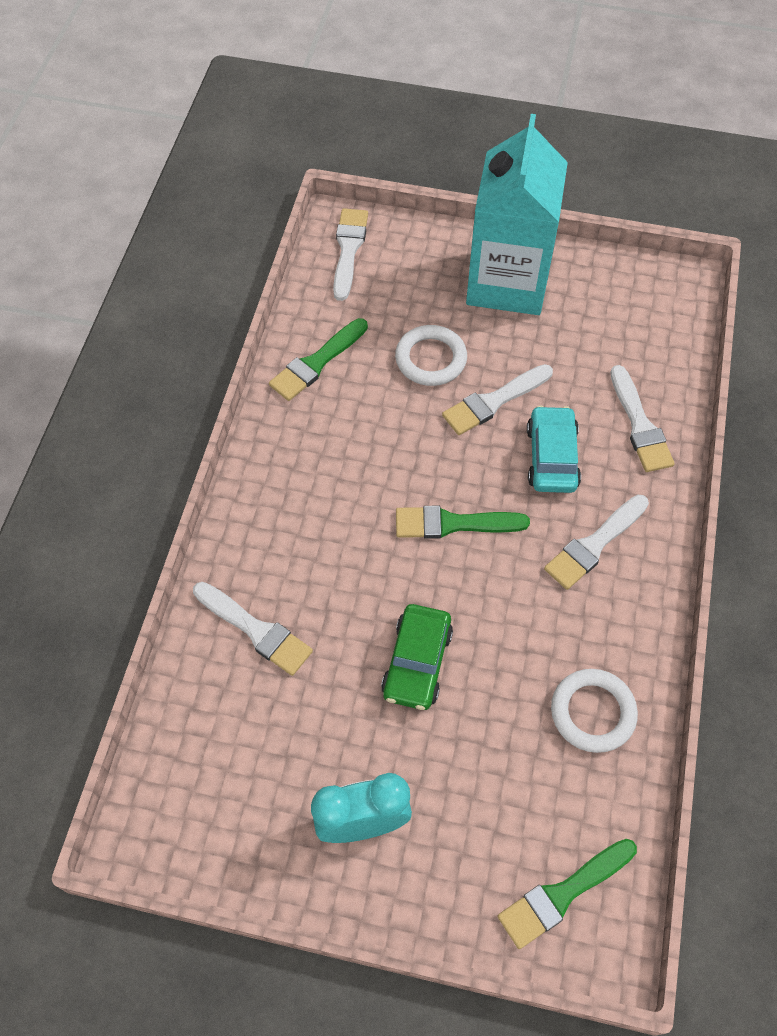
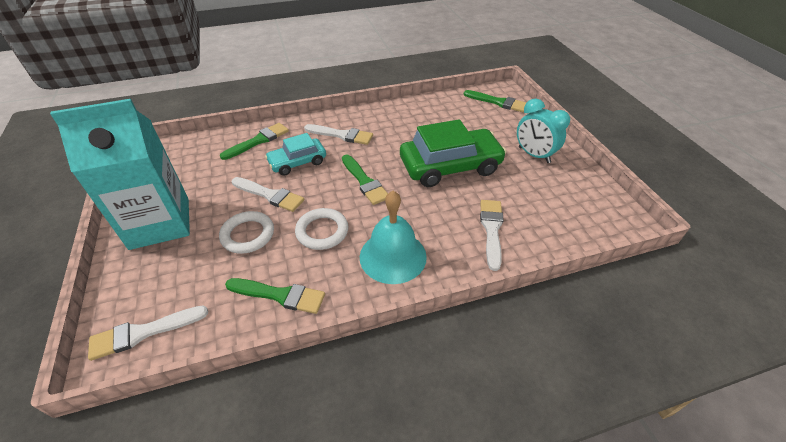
camera: 120 degrees left, 15 degrees down
green car [381,604,453,710] -> green car [400,119,507,187], size x1.73
white ring [551,669,638,753] -> white ring moved to [295,208,348,250]
white brush [610,365,675,472] -> green brush [220,123,289,160]
none -> turquoise bell [360,191,427,284]

